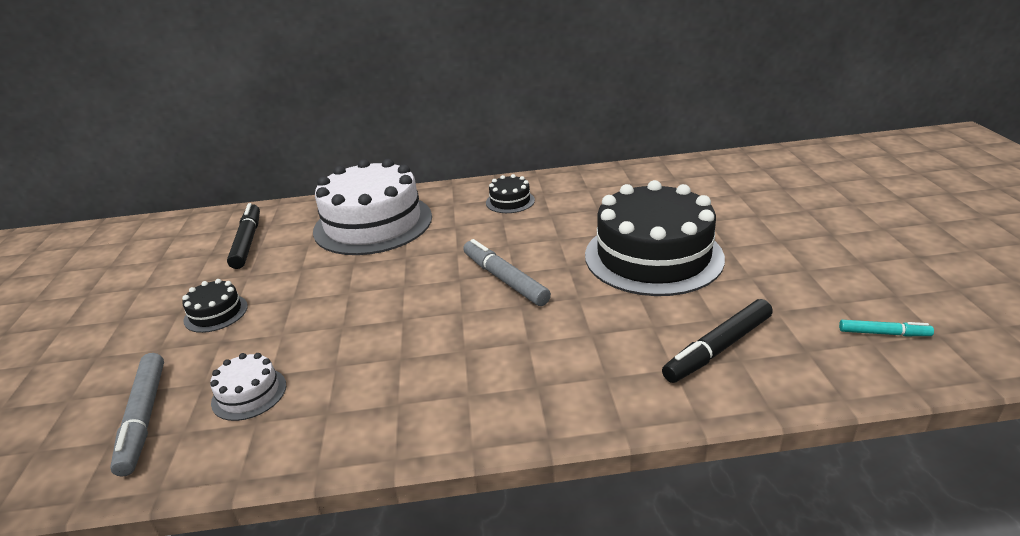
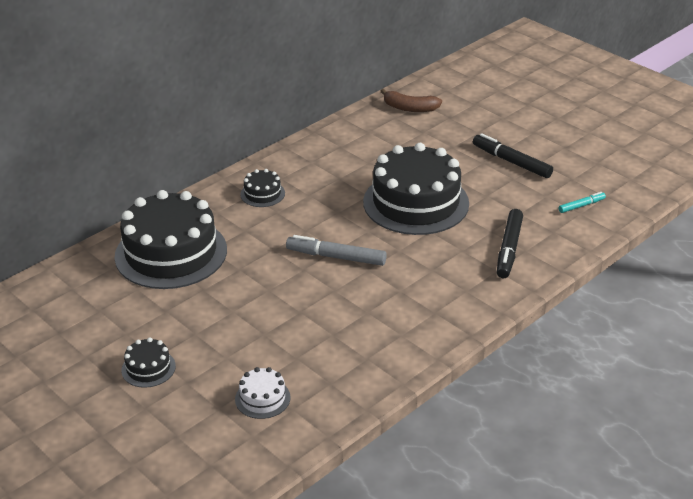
camera: 40 degrees left, 5 degrees up
grey marker [110,353,164,477] -> none
black marker [227,203,260,269] -> black marker moved to [473,133,553,178]
white cake [313,159,432,255] -> black cake [114,190,227,289]
none -> brown banana [380,89,442,112]

